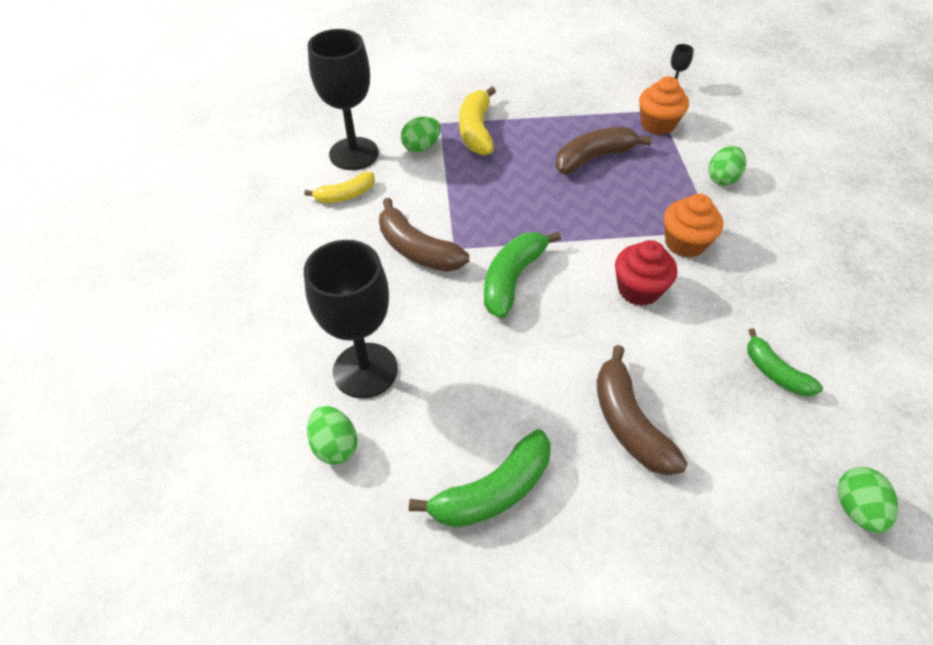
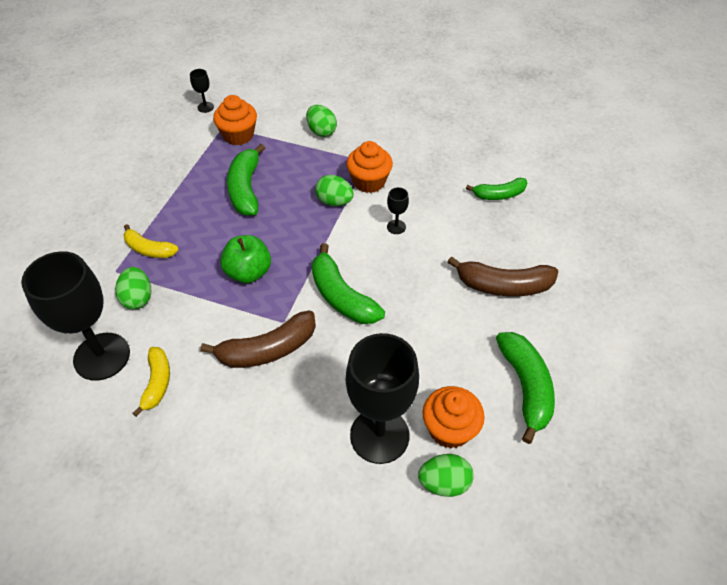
camera: 65 degrees left, 0 degrees up
yellow banana [459,86,496,155] -> yellow banana [123,224,179,258], size x0.64
brown banana [555,126,652,174] -> green banana [227,144,265,216]
red cupcake [615,240,677,306] -> black goblet [387,187,409,234]
green egg [838,467,898,533] -> green egg moved to [315,175,354,206]
none -> green apple [220,235,271,283]
none -> orange cupcake [423,386,485,449]

